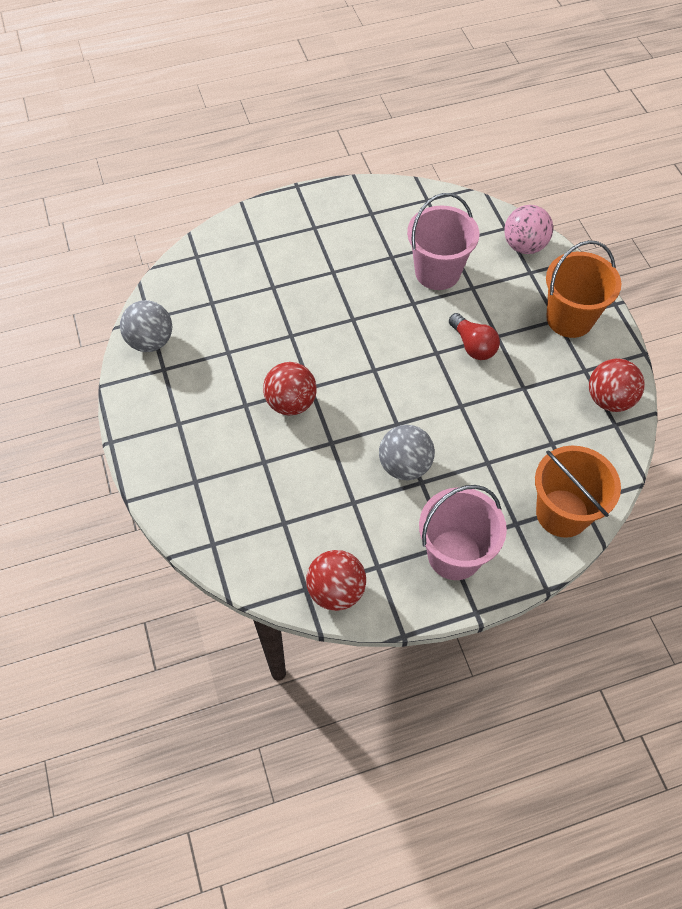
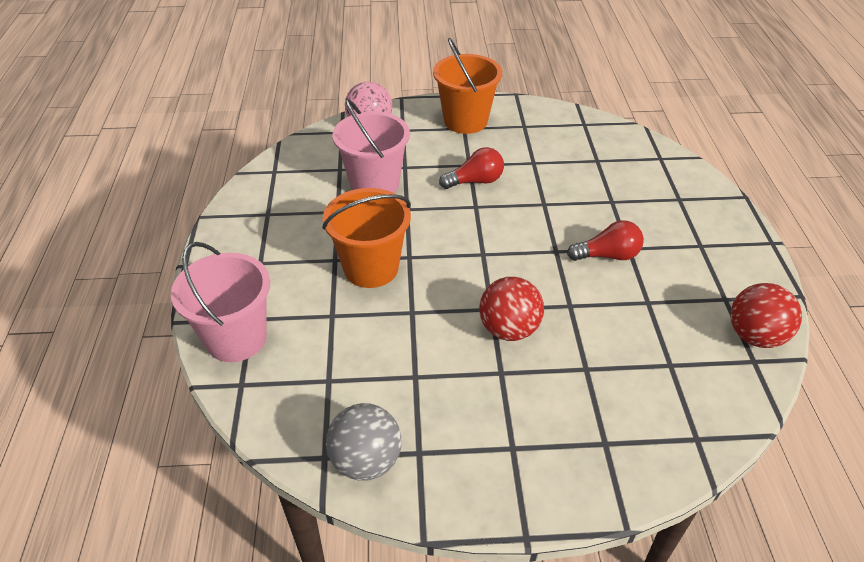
camera: 75 degrees left, 15 degrees down
grey ball [379,425,435,480] -> red light bulb [567,220,644,261]
pink bucket [419,485,507,580] -> pink bucket moved to [171,242,270,362]
orange bucket [535,446,621,538] -> orange bucket moved to [322,188,411,288]
red ball [589,358,645,412] -> none

